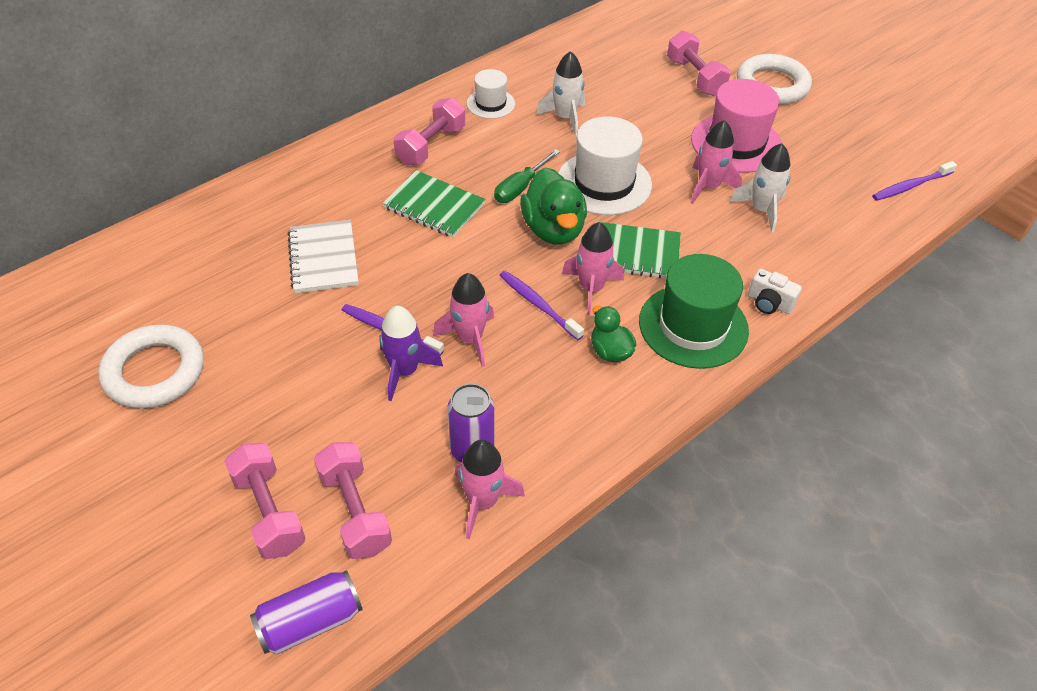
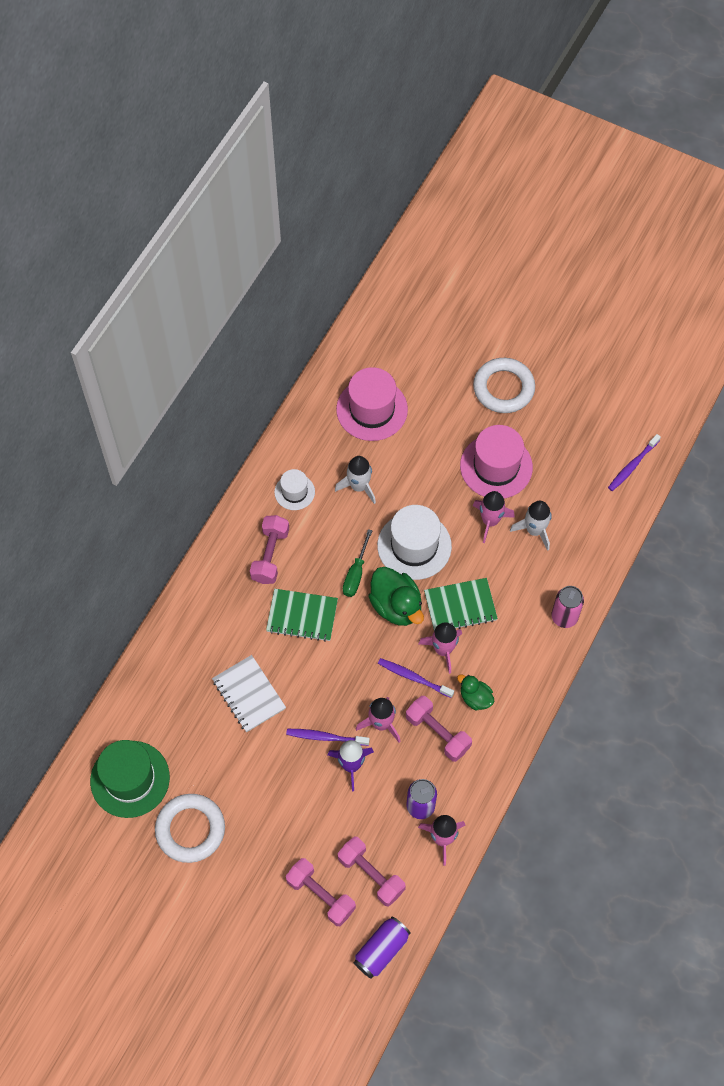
camera: 20 degrees left, 15 degrees up
green hat [639,254,749,369] -> green hat moved to [90,740,170,818]
pink dumbbell [667,30,731,96] -> pink dumbbell moved to [406,696,472,762]
white camera [748,269,802,314] -> pink can [551,586,584,628]
none -> pink hat [336,367,408,441]

